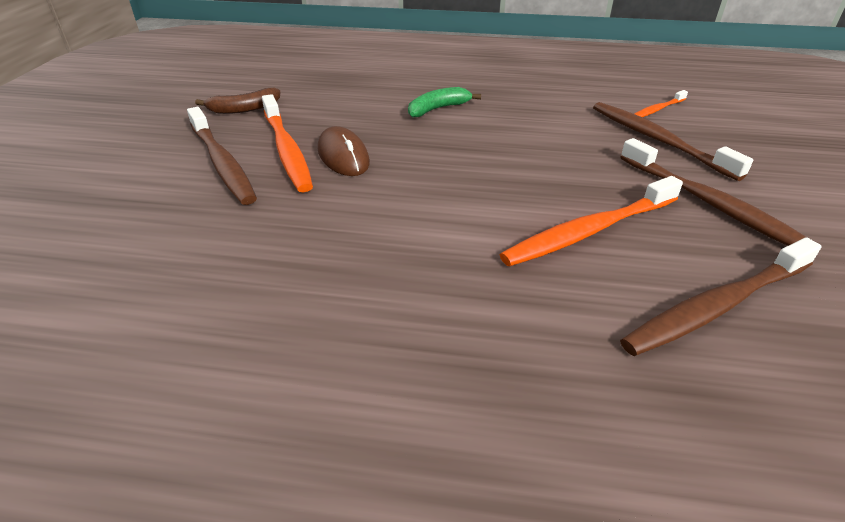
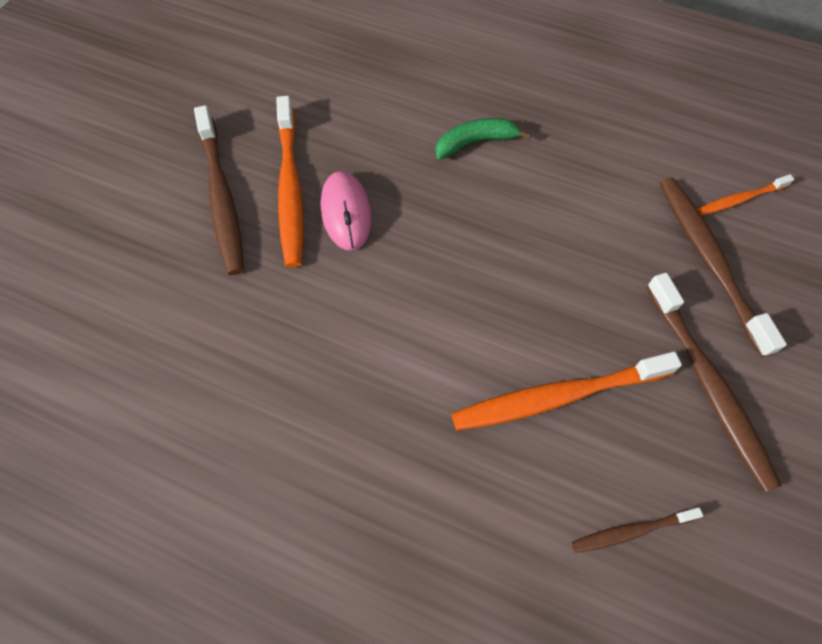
camera: 15 degrees right, 25 degrees up
brown banana [195,88,280,114] -> none
brown mouse [318,126,370,176] -> pink mouse [321,171,372,250]
brown toothbrush [620,237,822,356] -> brown toothbrush [571,507,703,553], size x0.52

